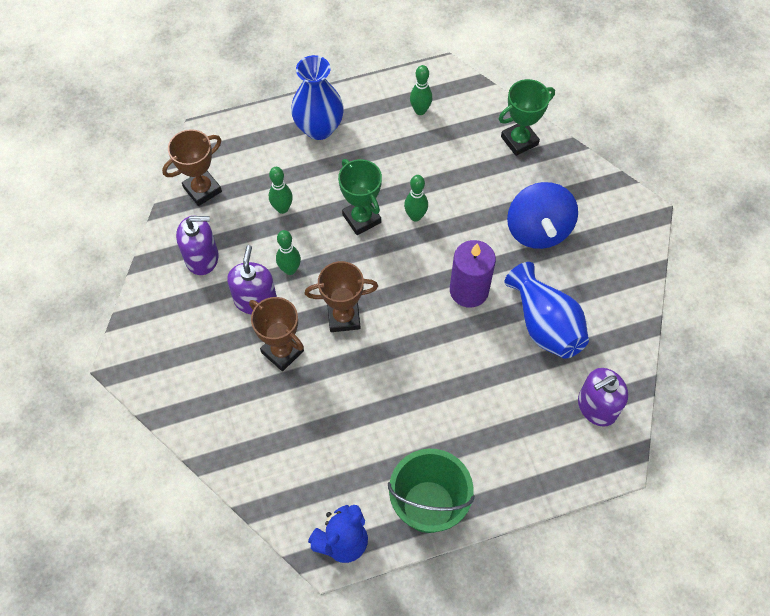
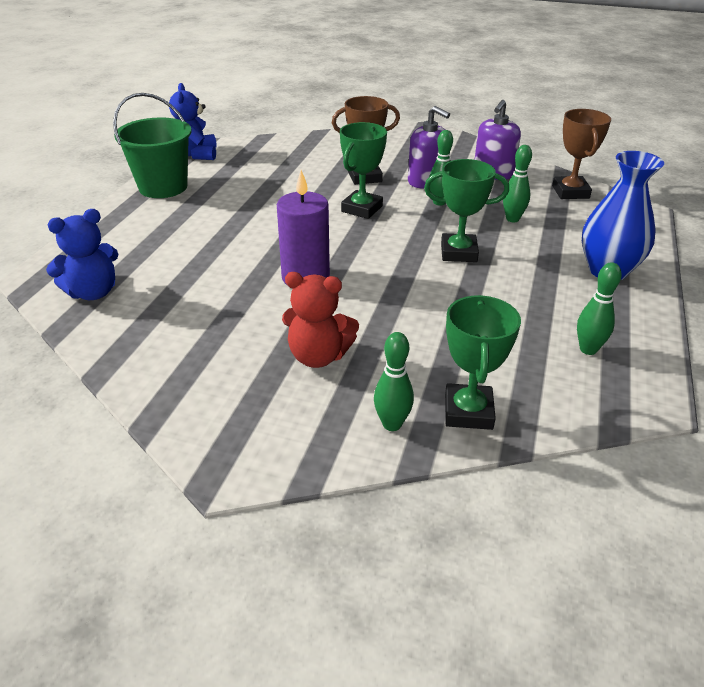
camera: 125 degrees right, 25 degrees down
brown trophy [305,261,378,332] -> green trophy [340,122,387,219]
green bowling pin [404,175,428,221] -> green bowling pin moved to [374,332,414,431]
blue vase [505,262,589,359] -> none
blue spinning top [507,182,578,249] -> red teddy bear [282,272,359,368]
purple soap dispenser [578,368,628,427] -> blue teddy bear [46,209,119,300]

